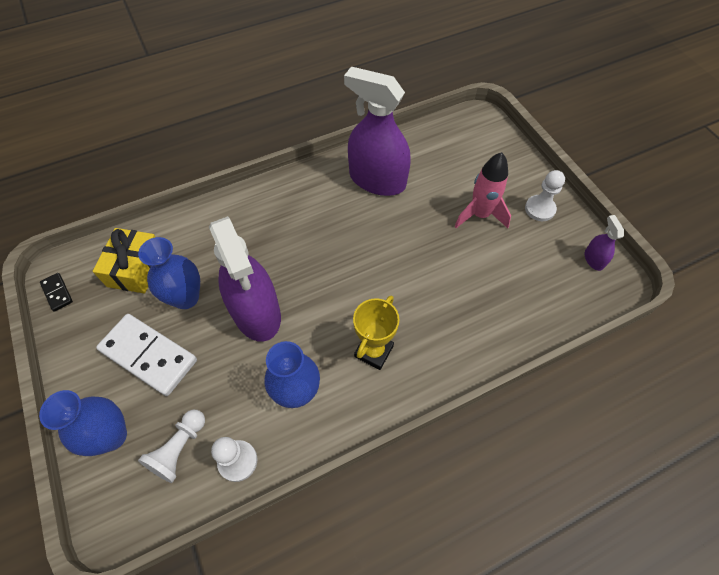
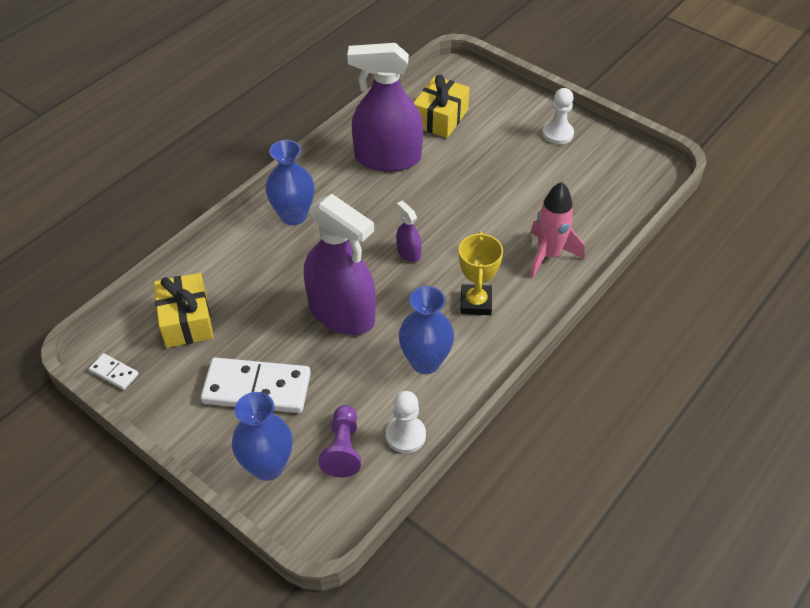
camera: 25 degrees left, 10 degrees down
black domino [40,273,73,312] -> white domino [89,353,139,390]
blue vase [138,237,200,309] -> blue vase moved to [265,140,315,225]
white pawn [138,410,205,483] -> purple pawn [319,405,361,477]
pink rocket [454,152,511,228] -> pink rocket moved to [530,182,585,278]
purple spray bottle [585,215,624,271] -> purple spray bottle moved to [396,201,422,262]
none -> yellow gift [414,75,470,138]

